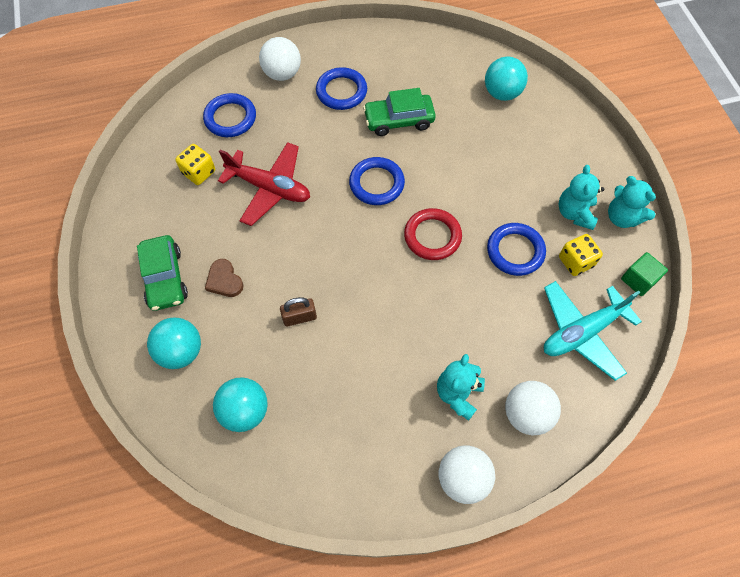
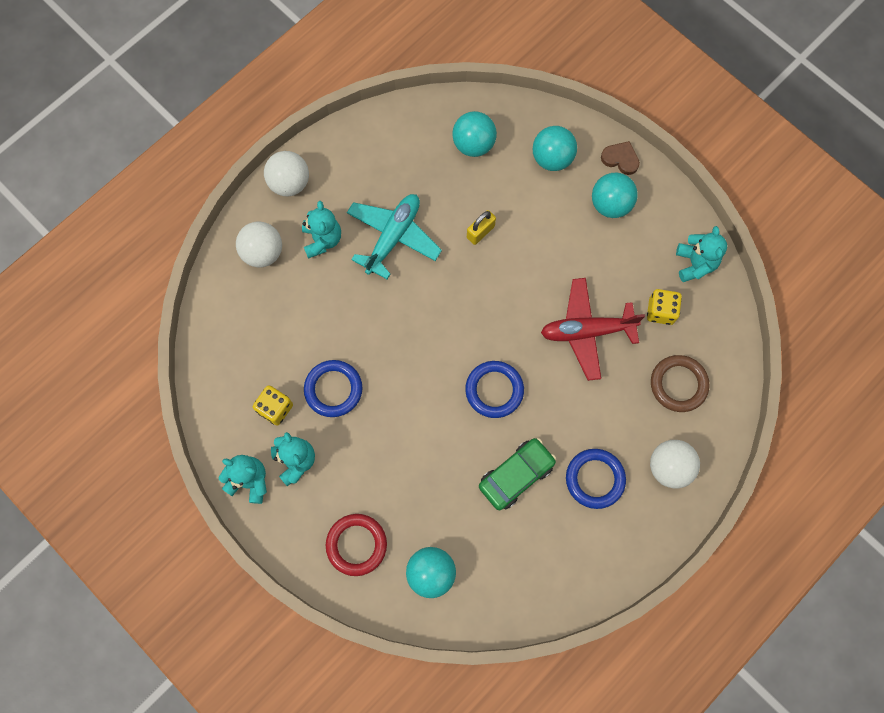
camera: 150 degrees right, 10 degrees up
green car [137,235,188,311] -> turquoise ball [592,173,638,218]
blue ring [203,93,256,137] -> brown ring [651,355,710,412]
brown heart [205,259,244,297] -> brown heart moved to [601,141,640,175]
brown padlock [280,297,317,327] -> yellow padlock [467,210,496,245]
red ring [404,208,462,260] -> red ring moved to [326,514,387,576]
turquoise plane [544,281,642,381] -> turquoise plane moved to [347,194,442,279]
green cube [621,252,668,296] -> none
none -> turquoise teddy bear [676,226,727,282]

